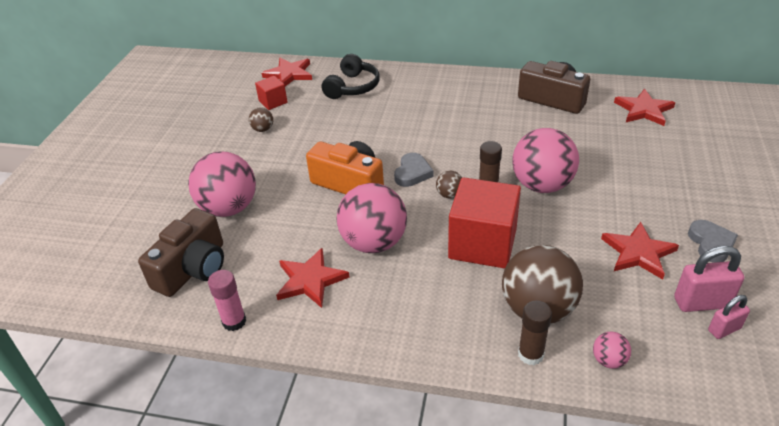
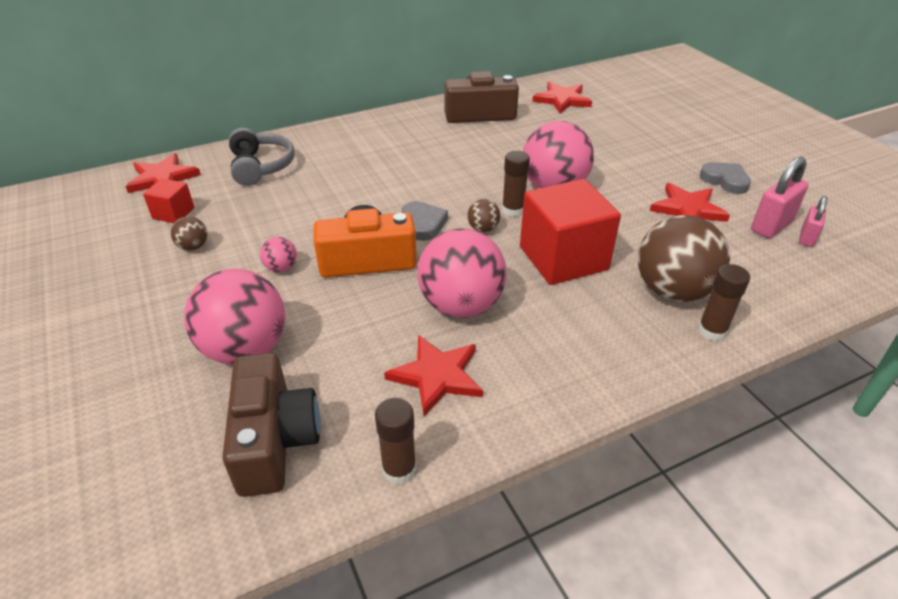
camera: 40 degrees left, 0 degrees up
pink glue stick [208,270,246,331] -> brown glue stick [375,398,416,484]
black headphones [322,54,380,99] -> grey headphones [229,128,295,186]
pink ball [593,332,631,369] -> pink ball moved to [260,237,297,272]

